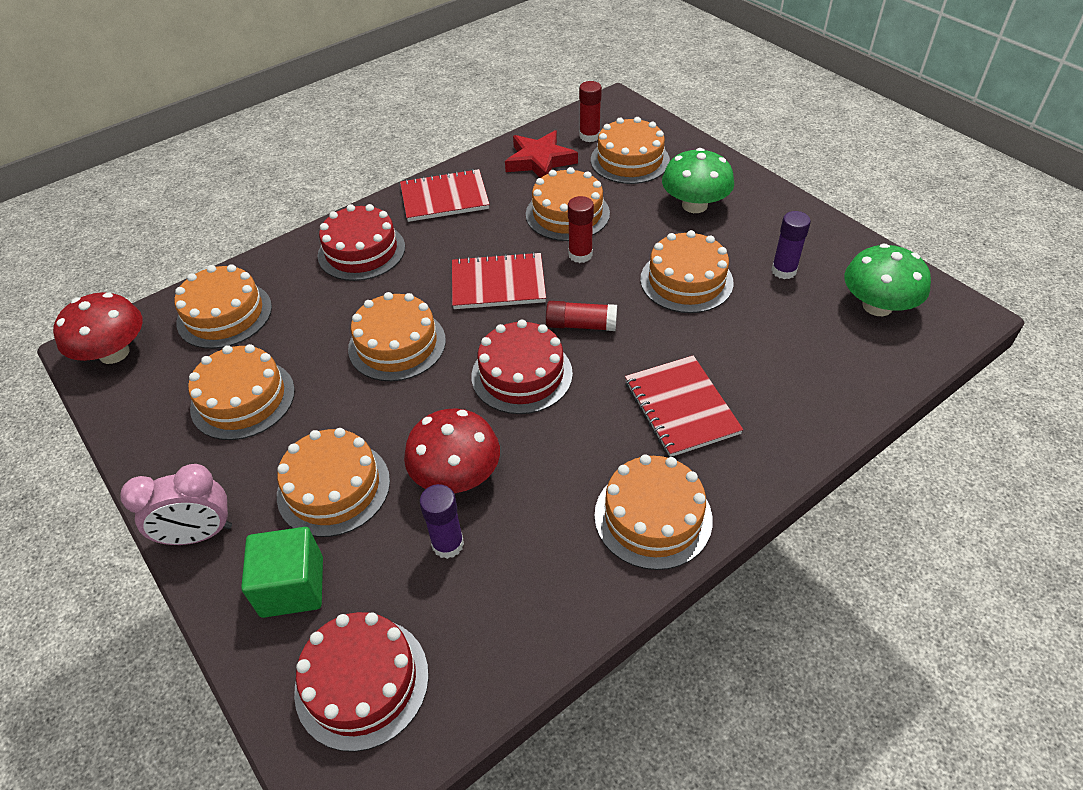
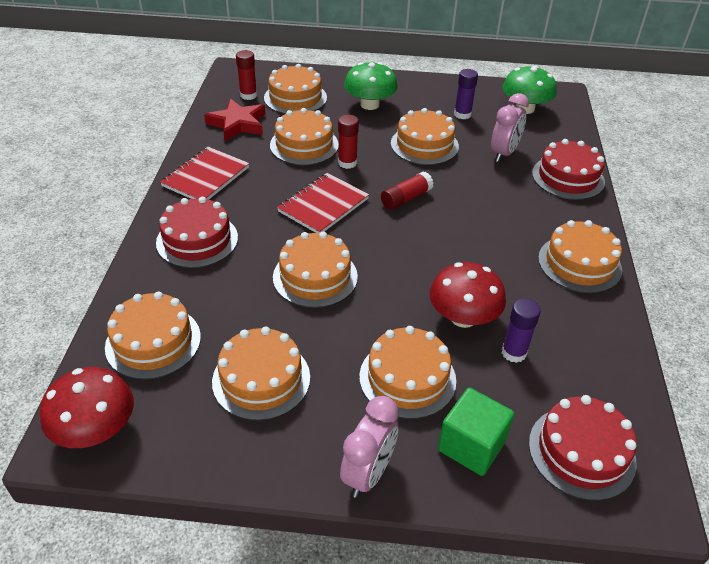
camera: 50 degrees left, 5 degrees down
red cake [471,320,573,414] -> red cake moved to [532,139,605,200]
red notebook [625,355,743,457] -> none
none -> pink clock [491,93,529,162]

